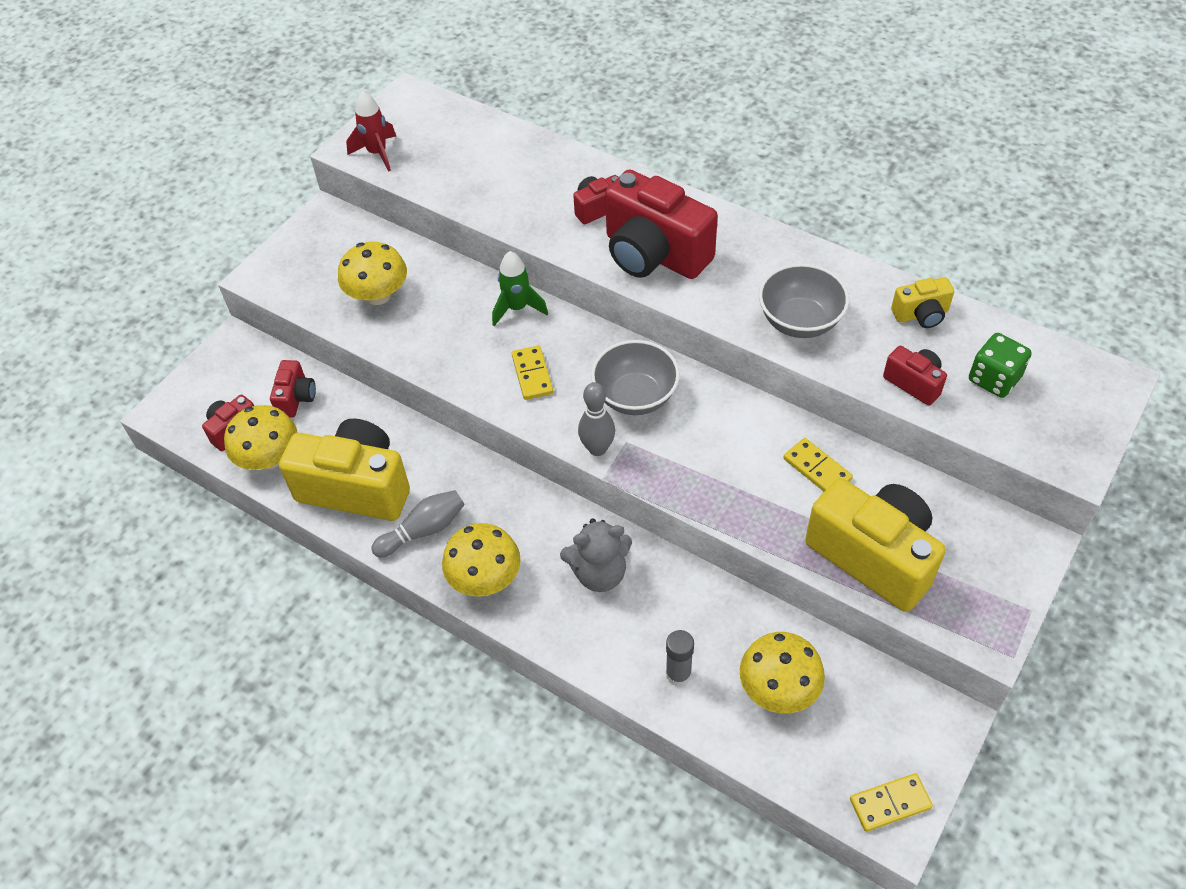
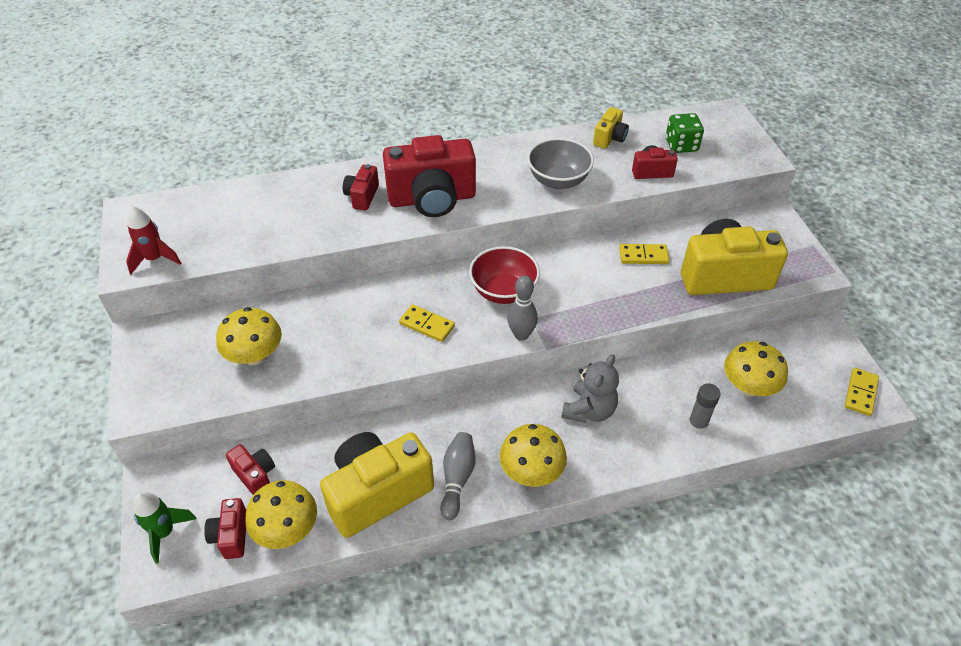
camera: 50 degrees left, 5 degrees down
green rocket [492,251,548,326] -> green rocket moved to [133,492,197,564]
grey bowl [591,340,680,415] -> red bowl [469,246,540,304]

